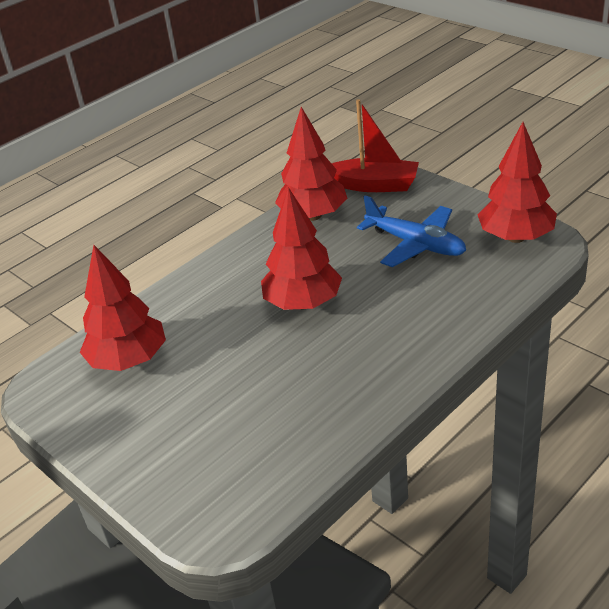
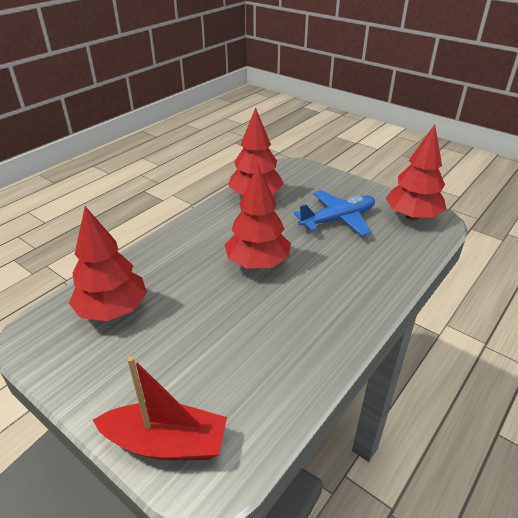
camera: 10 degrees left, 0 degrees up
red boat [331,99,419,192] -> red boat moved to [93,356,227,460]
blue plane [357,195,466,267] -> blue plane turned 60 degrees counterclockwise [294,190,375,236]

